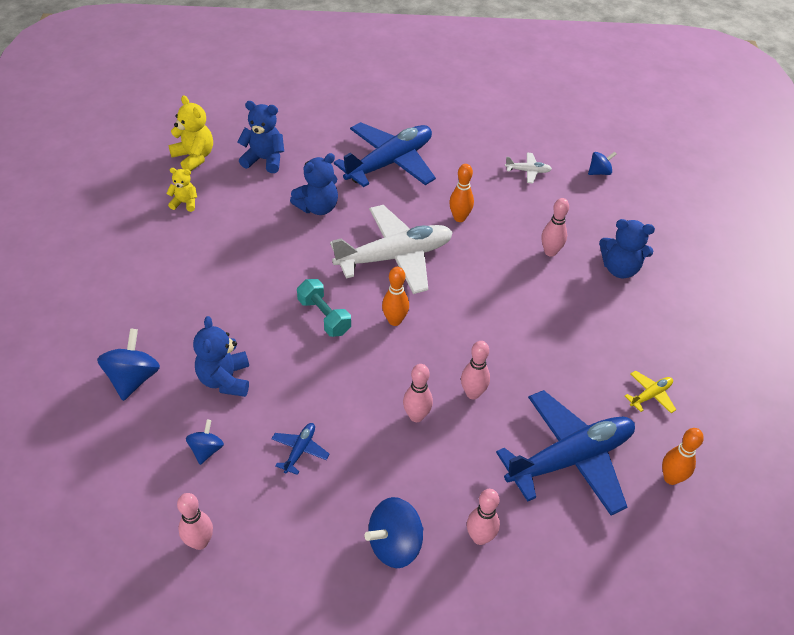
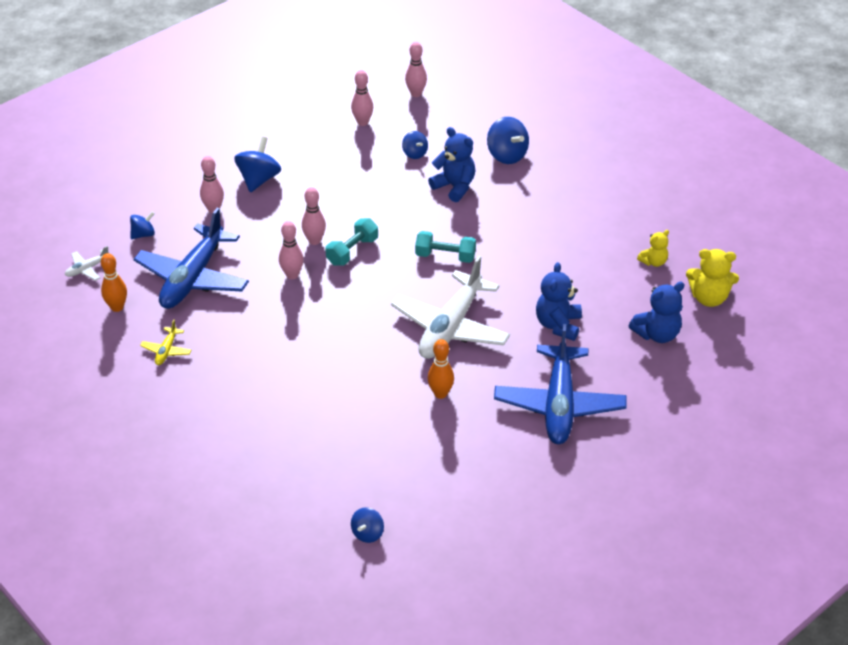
camera: 140 degrees right, 5 degrees down
blue plane [272,423,329,475] -> none
orange bowling pin [382,267,409,326] -> none
white plane [505,153,552,183] -> white plane moved to [65,246,108,281]
pink bowling pin [542,198,569,257] -> pink bowling pin moved to [405,42,427,97]
blue teddy bear [599,219,655,278] -> none
none -> blue spinning top [130,212,155,239]
none -> turquoise dumbbell [326,218,378,266]

